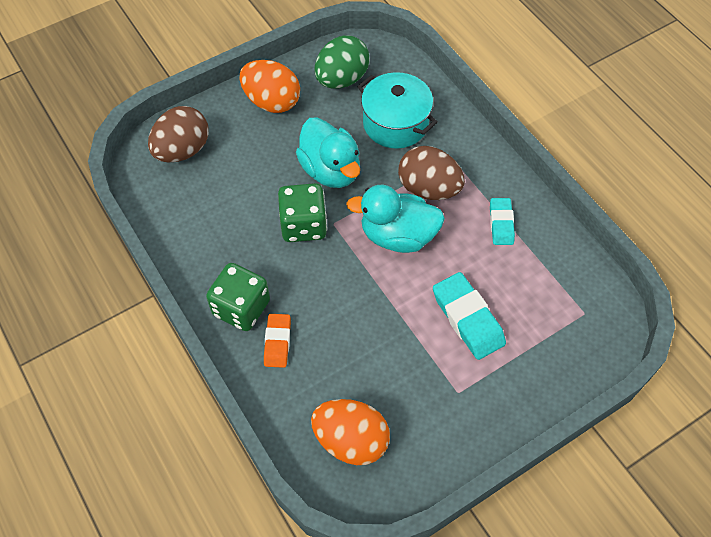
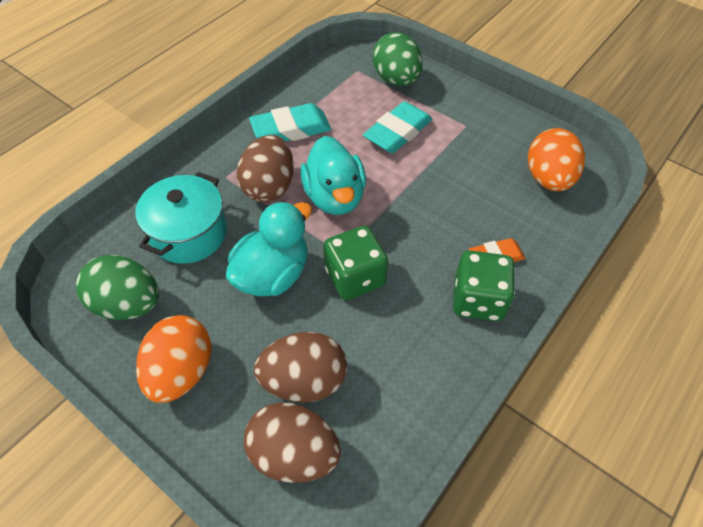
camera: 110 degrees left, 5 degrees down
turquoise eraser [490,198,515,245] -> turquoise eraser [249,103,331,141], size x1.62
none -> brown egg [254,332,347,402]
none -> green egg [373,32,422,86]

